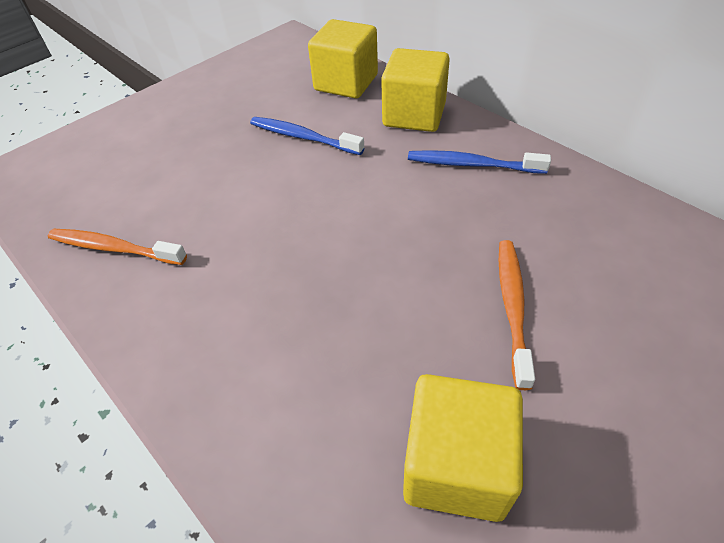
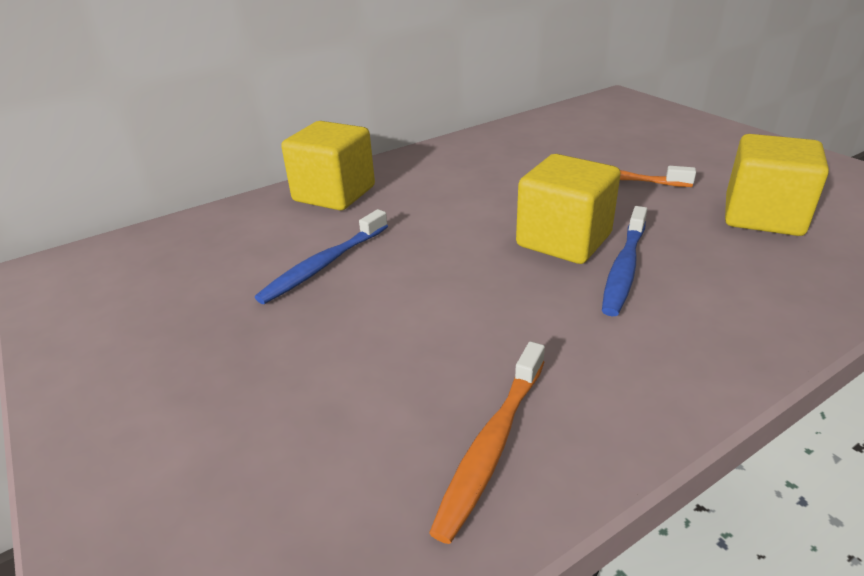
camera: 80 degrees left, 15 degrees down
yellow cube [308,19,378,99] -> yellow cube moved to [516,154,621,264]
blue toothbrush [408,150,551,174] -> blue toothbrush moved to [602,206,647,316]

